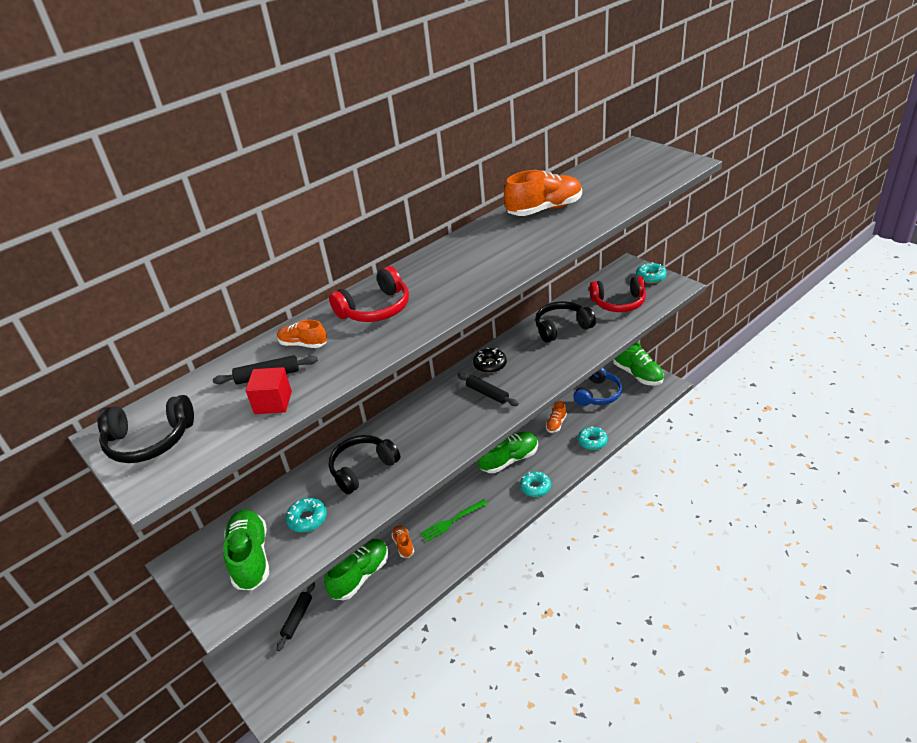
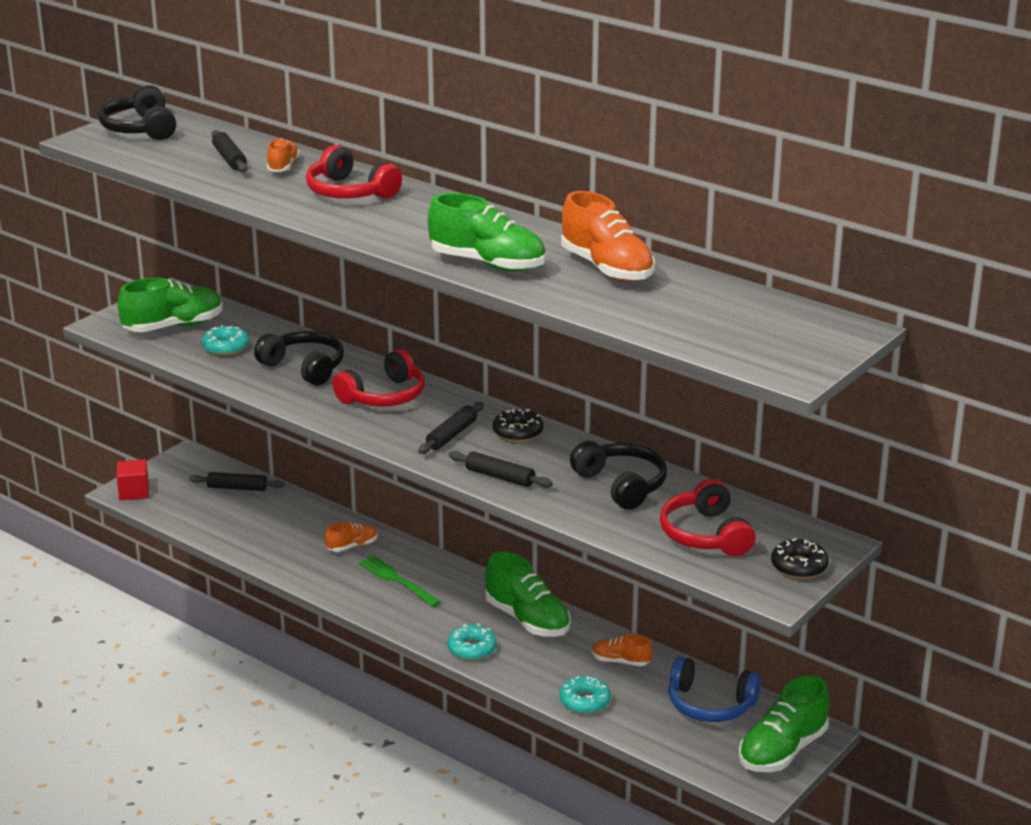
camera: 75 degrees right, 10 degrees down
red cube [246,367,292,414] -> red cube moved to [116,459,149,500]
green shoe [324,539,388,600] -> green shoe moved to [428,193,546,272]
turquoise donut [636,262,667,284] -> black donut [771,538,829,579]
none -> red headphones [333,349,425,407]
none -> black rolling pin [449,451,553,488]

